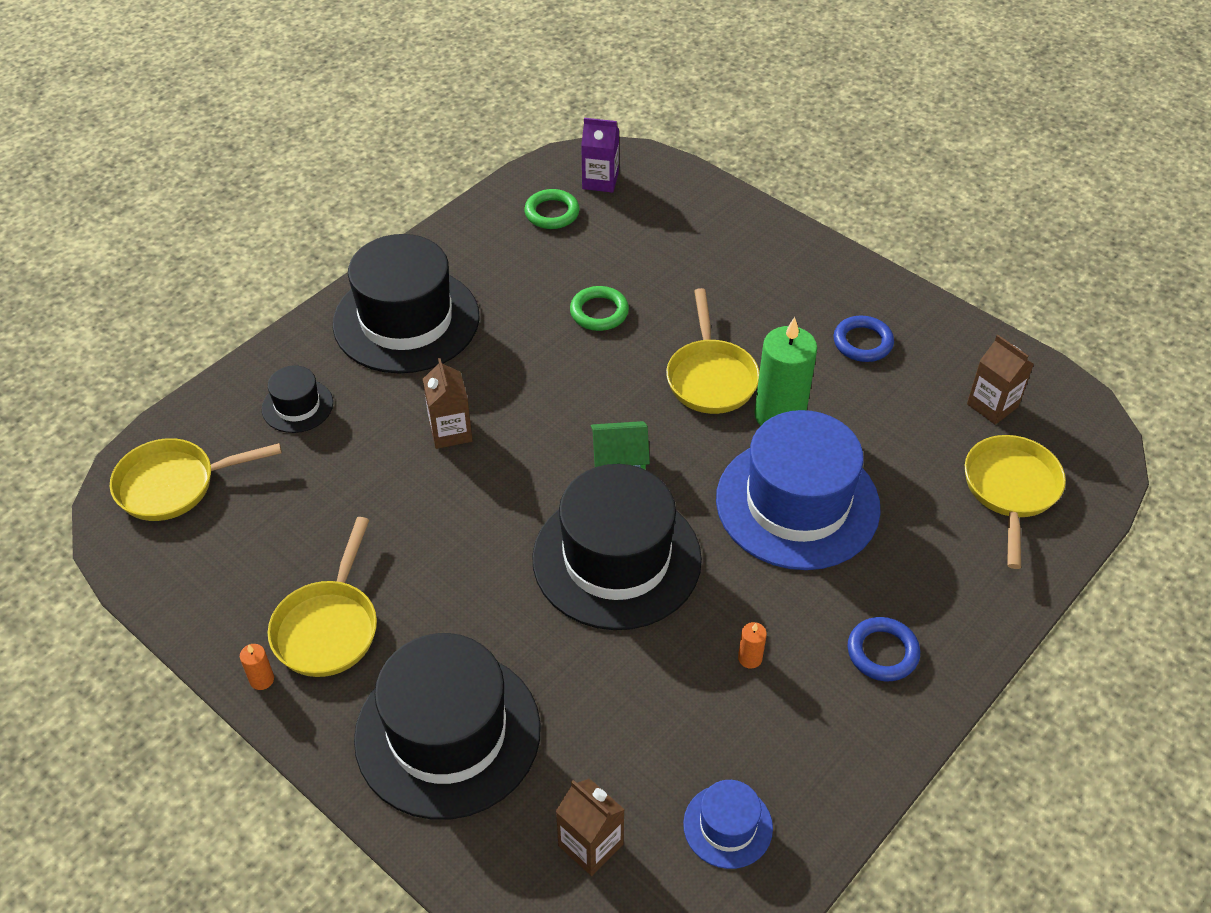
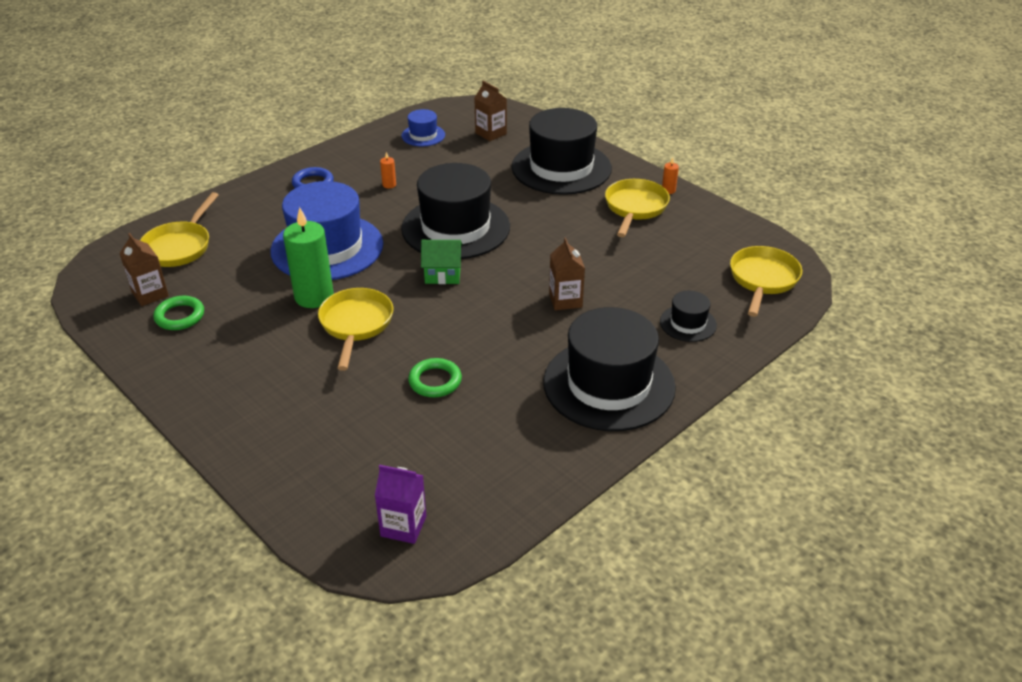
camera: 175 degrees left, 10 degrees down
yellow pan [110,438,282,521] -> yellow pan turned 60 degrees counterclockwise [730,246,802,317]
green ring [524,189,580,229] -> green ring moved to [153,296,204,330]
blue ring [834,316,894,362] -> none

